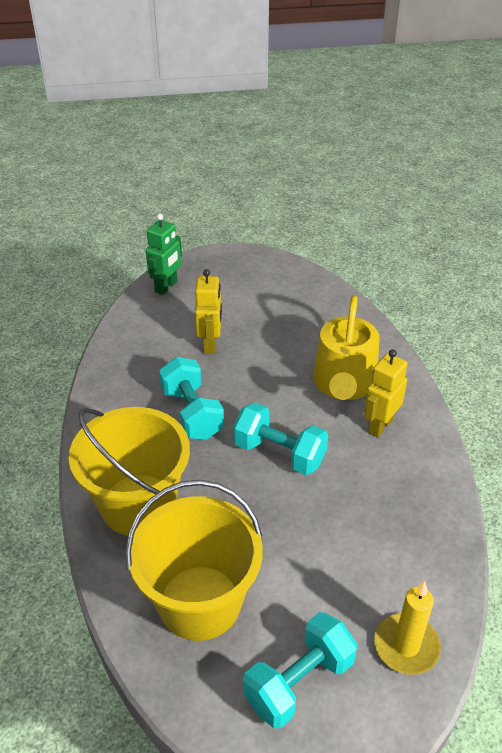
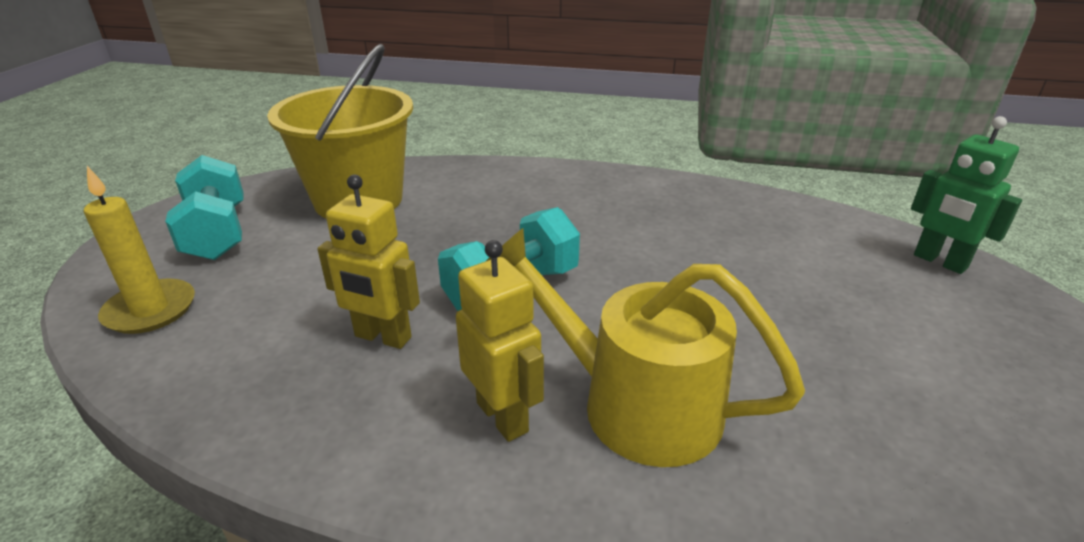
camera: 110 degrees right, 10 degrees down
yellow bucket [69,407,190,535] -> none
turquoise dumbbell [159,357,224,440] -> none
yellow robot [195,269,222,354] -> yellow robot moved to [318,174,420,349]

